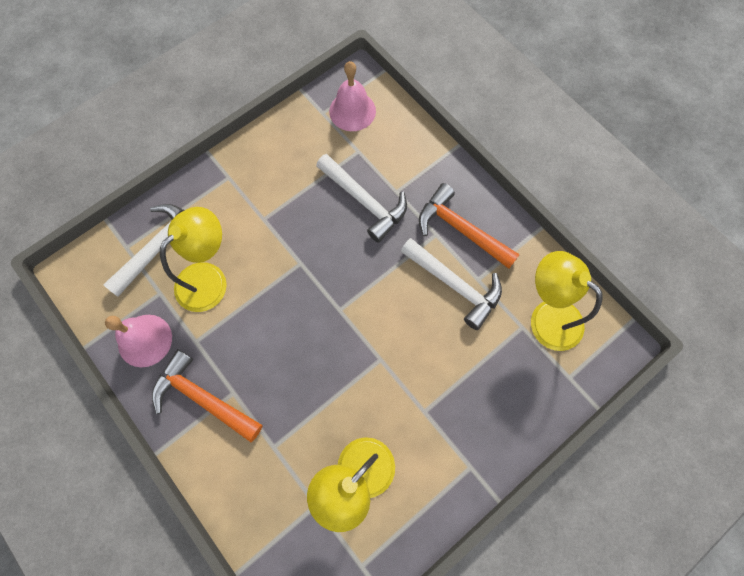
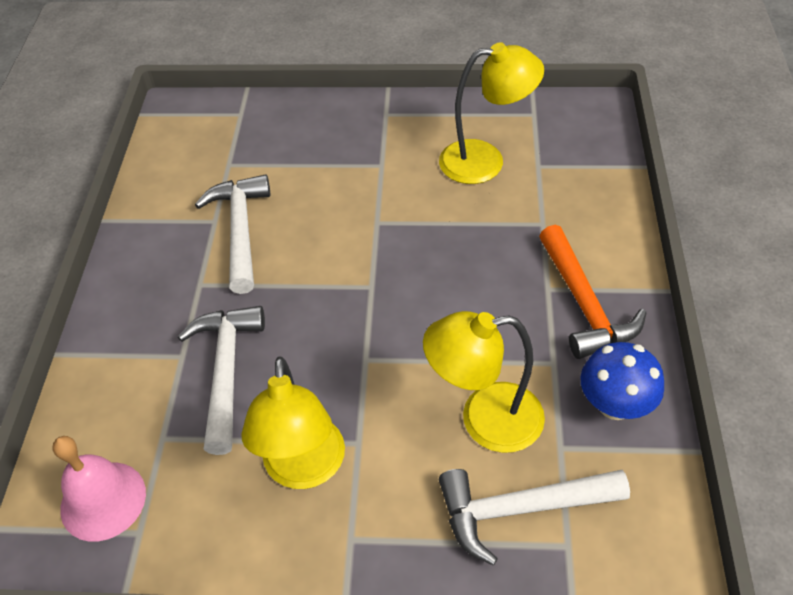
camera: 135 degrees left, 20 degrees down
pink bell [105,315,172,367] -> blue mushroom [580,342,664,420]
orange hammer [419,183,520,269] -> none
yellow lamp [531,251,603,351] -> yellow lamp moved to [241,356,345,489]

